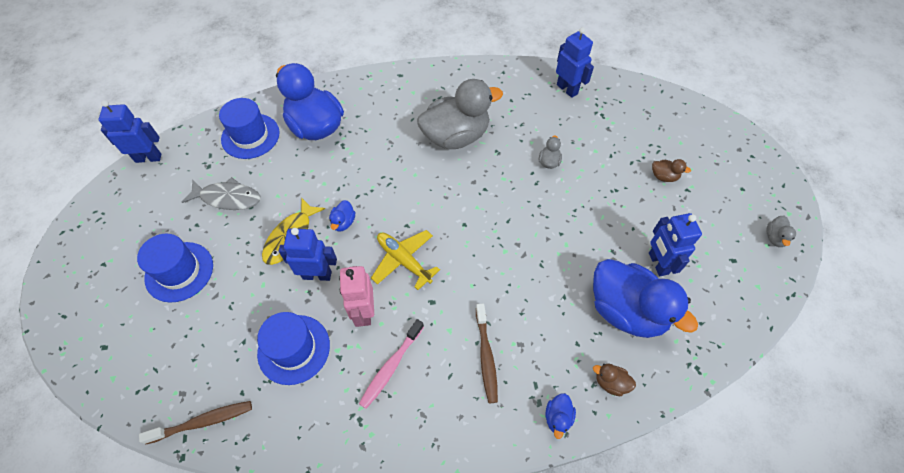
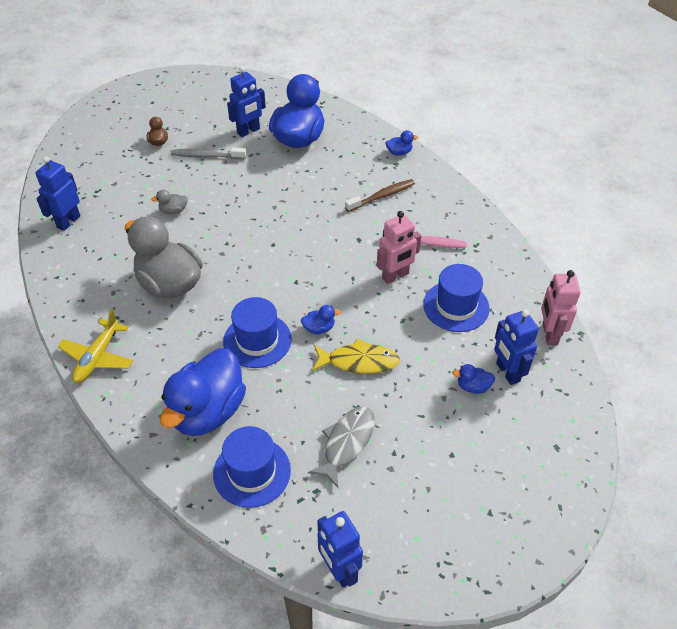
camera: 115 degrees left, 10 degrees down
blue hat [137,234,213,302] -> blue hat moved to [223,297,292,368]
brown toothbrush [139,401,252,445] -> pink robot [541,270,581,345]
grey fish [182,177,260,210] -> grey fish turned 45 degrees clockwise [308,406,374,488]
blue robot [279,228,337,281] -> blue robot moved to [494,309,539,385]
yellow plane [371,230,440,290] -> yellow plane moved to [58,310,133,383]
brown duck [593,364,636,396] -> none
grey duck [766,216,796,247] -> none
none -> grey toothbrush [171,148,246,159]
none -> blue duck [453,364,495,394]

